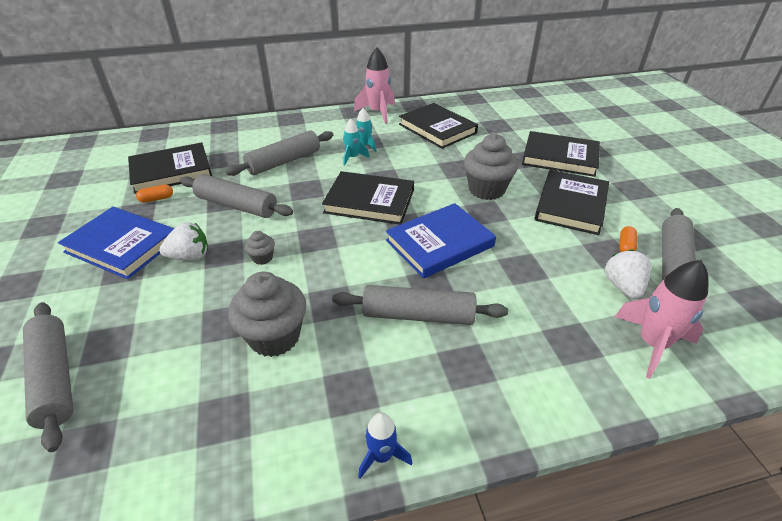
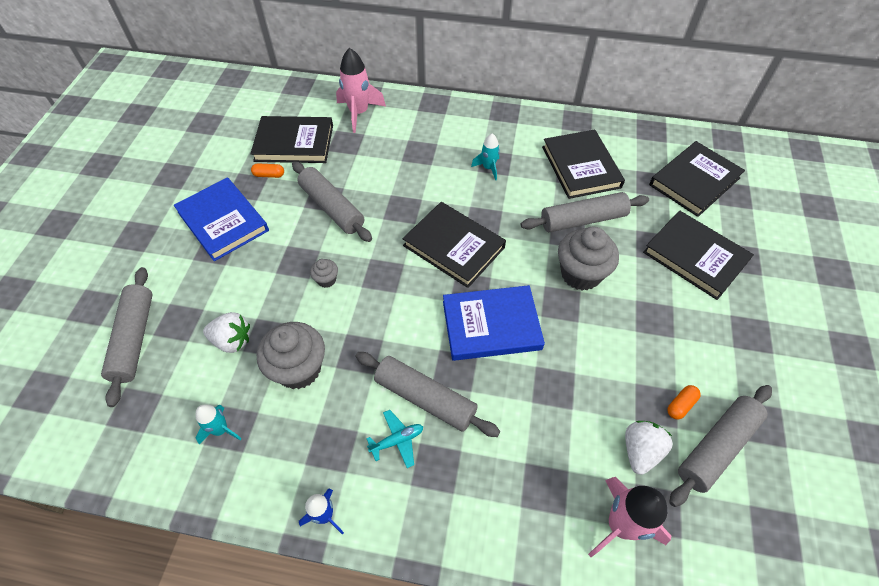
camera: 25 degrees right, 15 degrees up
white strawberry [159,222,208,261] -> white strawberry moved to [203,312,250,353]
grey rolling pin [226,131,333,176] -> grey rolling pin moved to [521,192,649,232]
turquoise rocket [343,119,370,166] -> turquoise rocket moved to [196,404,241,445]
pink rocket [354,47,395,124] -> pink rocket moved to [336,48,386,133]
black book [534,170,609,235] -> black book moved to [649,141,745,217]
none -> turquoise plane [366,410,423,468]

